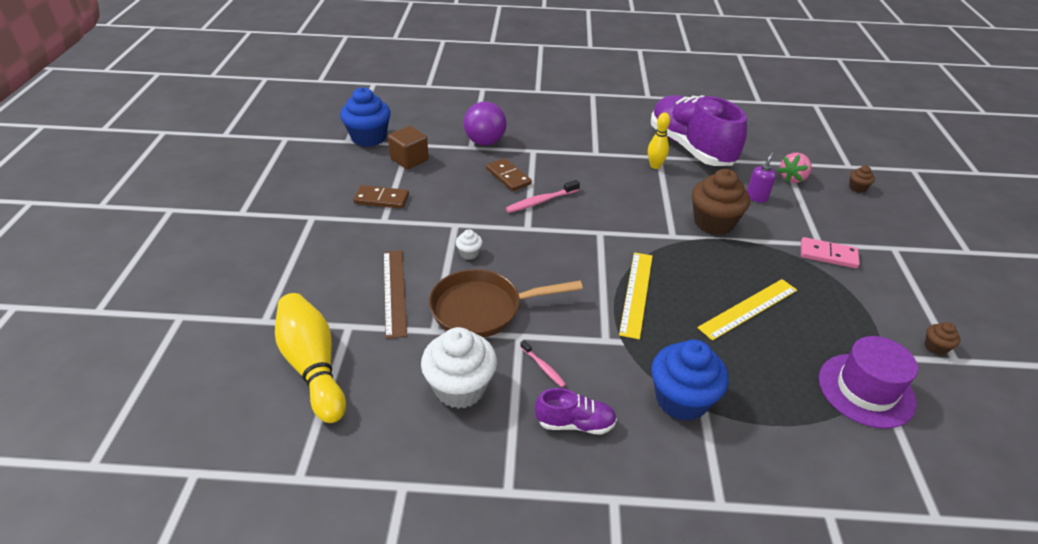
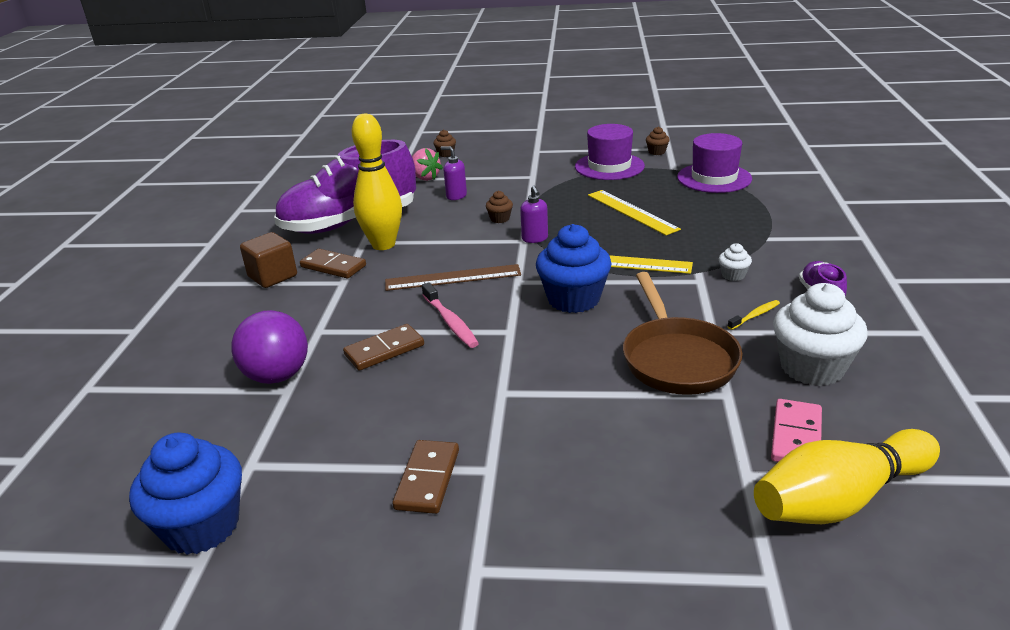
camera: 85 degrees left, 10 degrees down
brown ruler [383,250,407,339] -> brown ruler moved to [385,264,521,291]
brown cube [388,126,429,169] -> brown cube moved to [240,232,297,288]
white cupcake [456,229,483,260] -> white cupcake moved to [719,243,752,281]
pink toothbrush [520,340,566,387] -> yellow toothbrush [727,300,780,330]
yellow bowling pin [648,112,670,169] -> yellow bowling pin [352,114,402,250], size x1.79
blue cupcake [651,339,729,421] -> blue cupcake moved to [536,224,612,313]
brown cupcake [692,169,750,235] -> brown cupcake [486,191,513,223], size x0.45
pink domino [801,237,860,268] -> pink domino moved to [771,399,822,462]
none -> brown domino [300,249,366,279]
none -> purple soap dispenser [520,185,548,243]
none -> purple hat [575,124,645,180]

